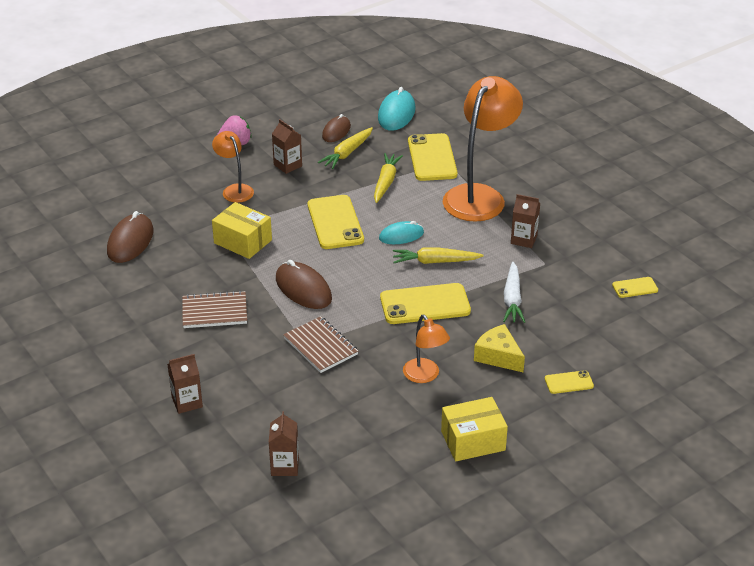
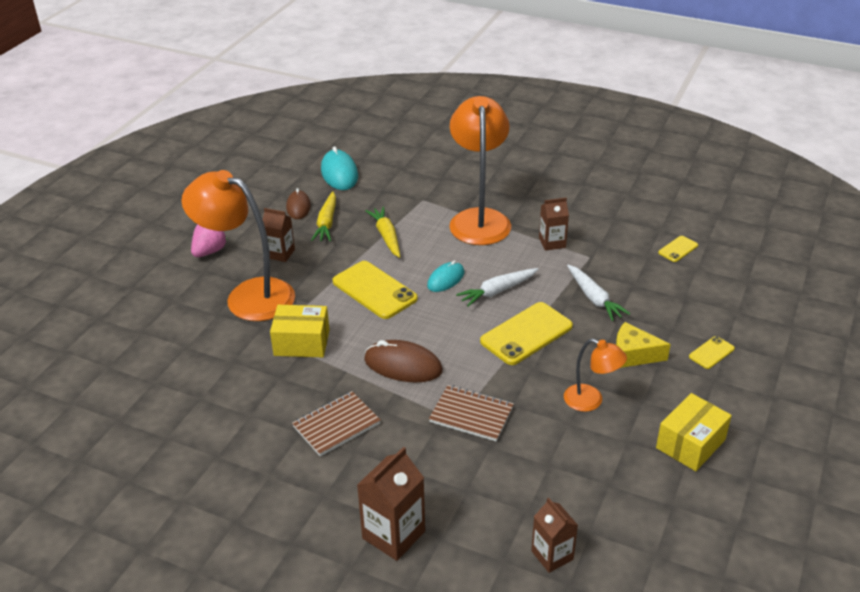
camera: 30 degrees left, 0 degrees up
brown mouse [107,211,153,263] -> none
brown carton [167,354,203,414] -> brown carton [357,447,425,561], size x1.52
orange lamp [212,131,254,203] -> orange lamp [182,170,295,321], size x1.97
yellow carrot [393,247,484,264] -> white carrot [456,268,538,307]
yellow phone [408,133,458,181] -> none

